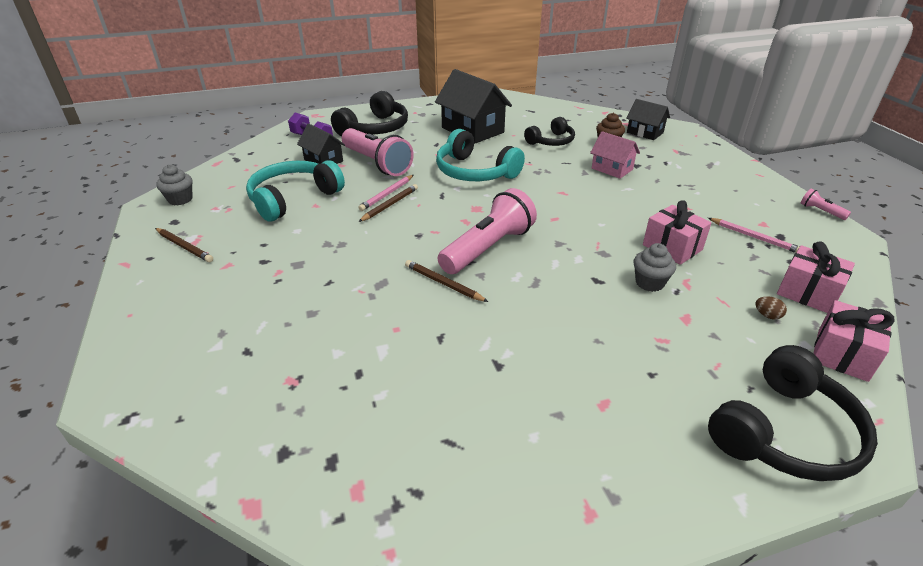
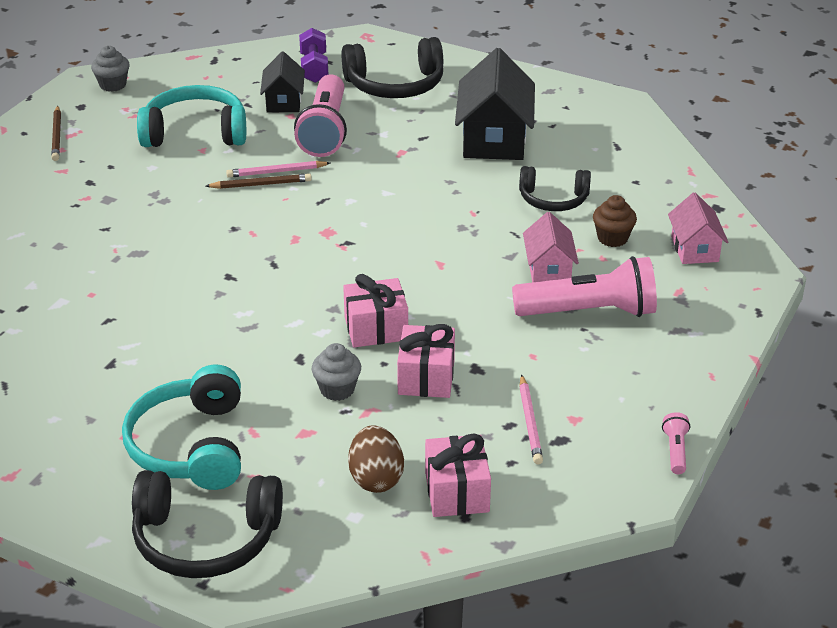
camera: 45 degrees right, 0 degrees up
brown pencil [405,260,488,302] -> none
turquoise headphones [436,129,525,181] -> turquoise headphones moved to [122,365,241,490]
pink flashlight [438,188,537,274] -> pink flashlight moved to [512,256,657,317]
black house [626,99,670,140] -> pink house [668,193,728,264]
brown egg [755,296,787,319] -> brown egg [348,425,404,493], size x2.12
pink gift [813,300,895,382] -> pink gift moved to [343,274,408,347]

